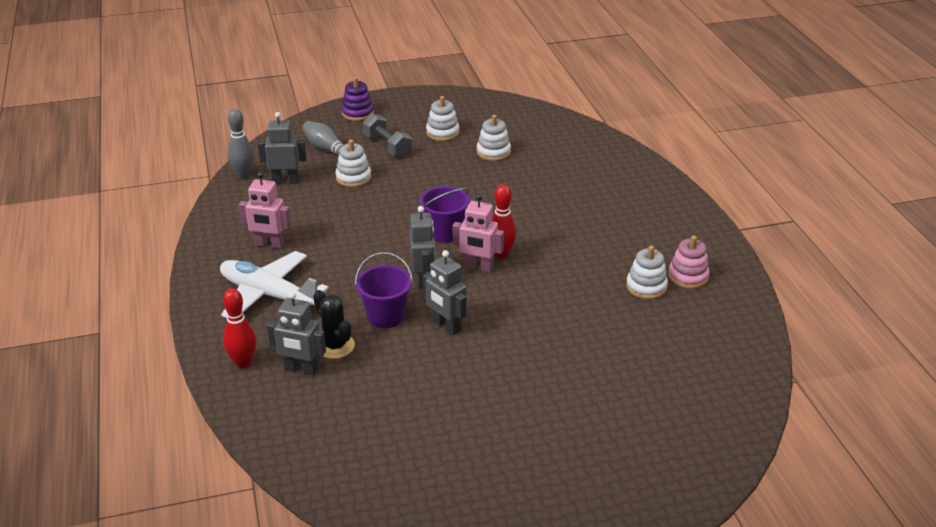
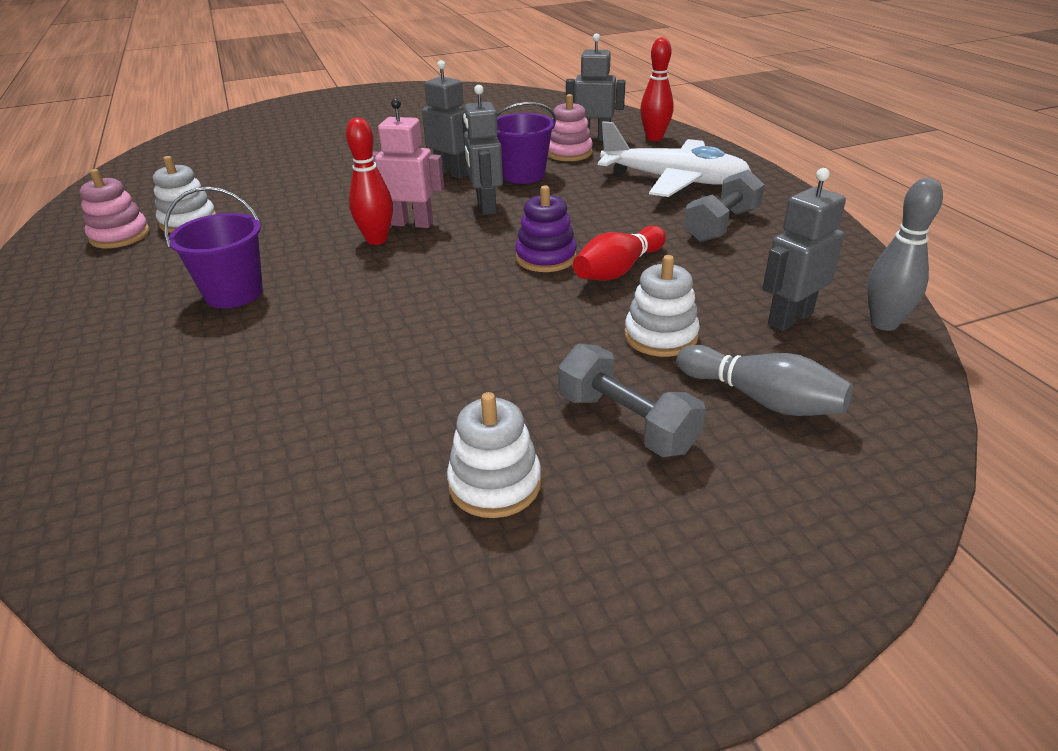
camera: 175 degrees right, 0 degrees up
pink robot [239,172,291,249] -> grey dumbbell [684,170,765,242]
grey robot [258,112,307,184] -> grey robot turned 150 degrees clockwise [763,168,846,331]
black cactus [313,290,355,359] -> pink stacking toy [548,94,593,161]
purple stacking toy [341,77,374,121] -> purple stacking toy moved to [515,186,577,272]
purple bucket [420,186,470,243] -> purple bucket moved to [164,187,263,308]
white stacking toy [477,115,511,161] -> none
none -> red bowling pin [573,226,666,281]

